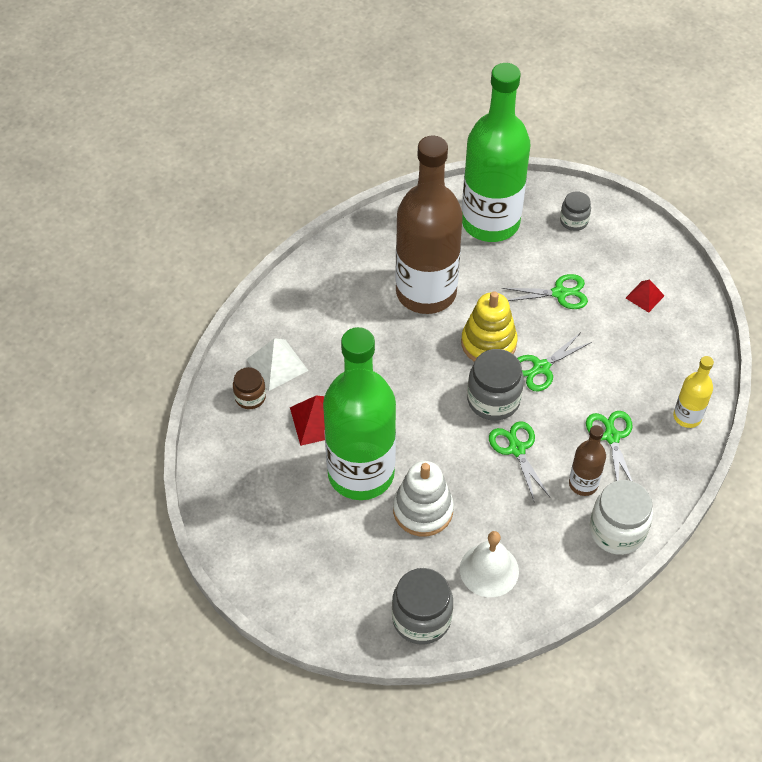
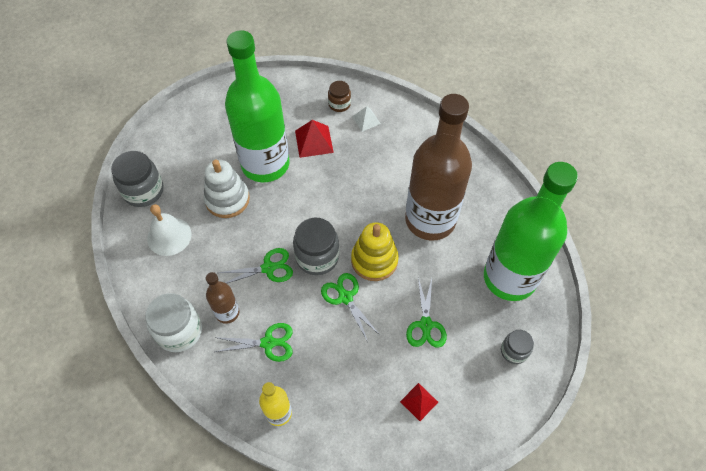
camera: 95 degrees right, 5 degrees up
white pyramid [246,338,308,391] -> white pyramid [352,106,381,132], size x0.64

